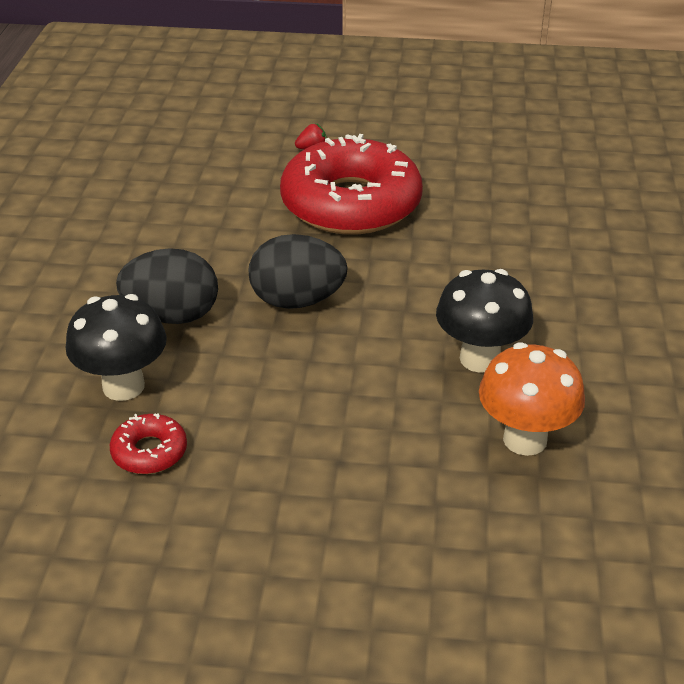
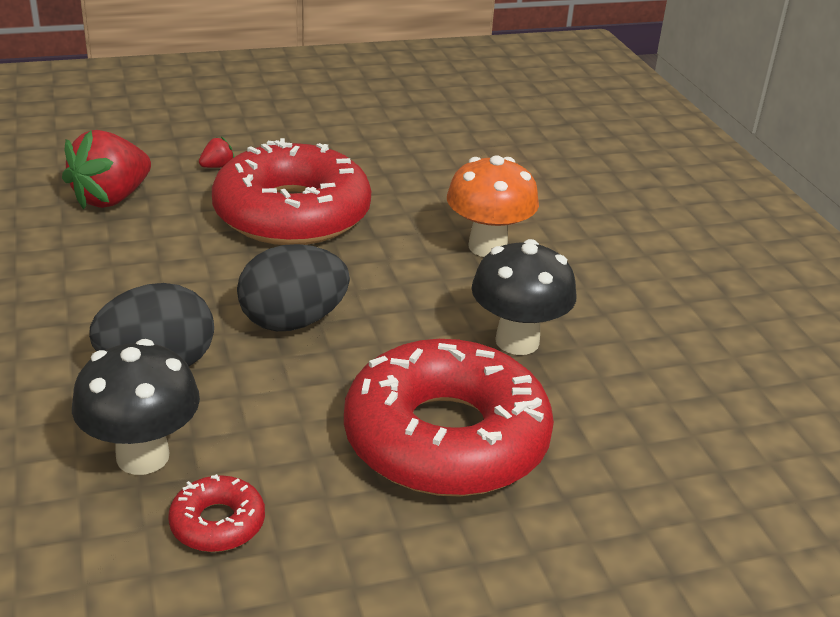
camera: 25 degrees left, 5 degrees down
orange mushroom [479,342,585,456] -> orange mushroom moved to [447,155,539,257]
none -> red strawberry [62,130,151,210]
none -> red donut [344,339,554,496]

